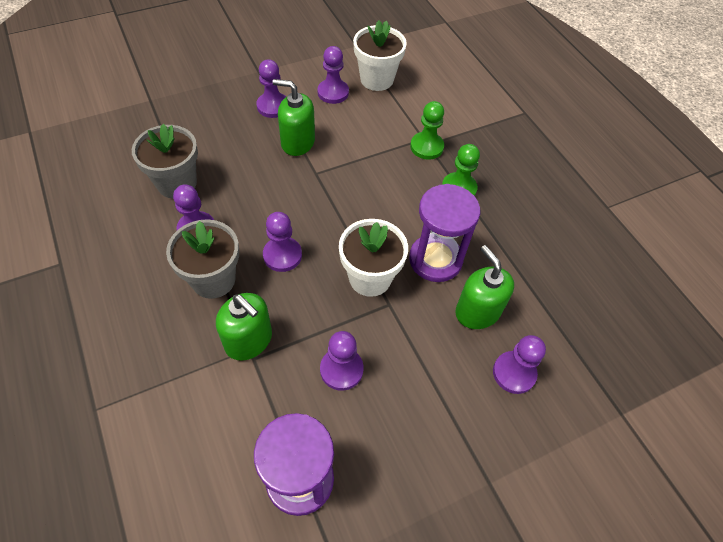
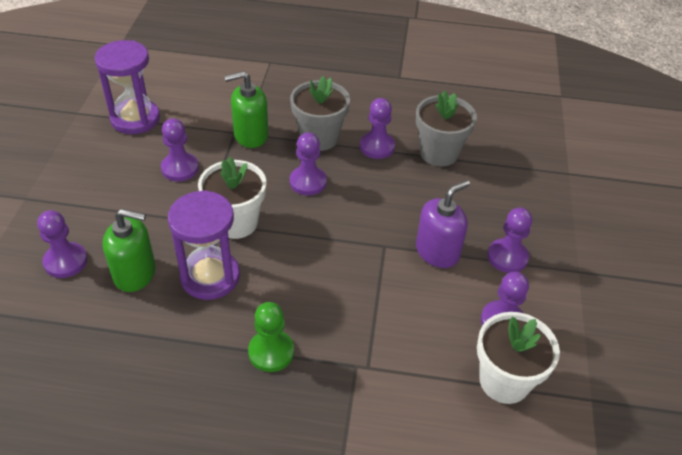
camera: 125 degrees right, 10 degrees down
green soap dispenser [273,79,315,156] -> purple soap dispenser [416,180,470,268]
green pawn [410,101,444,160] -> none

